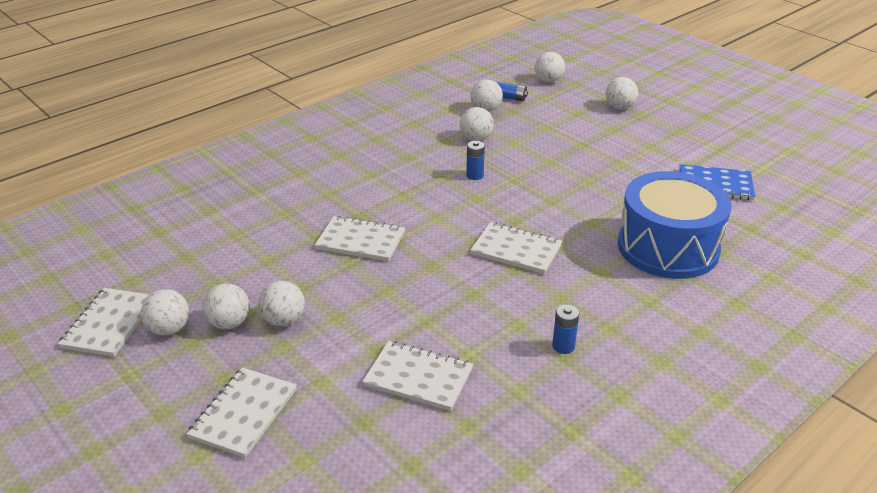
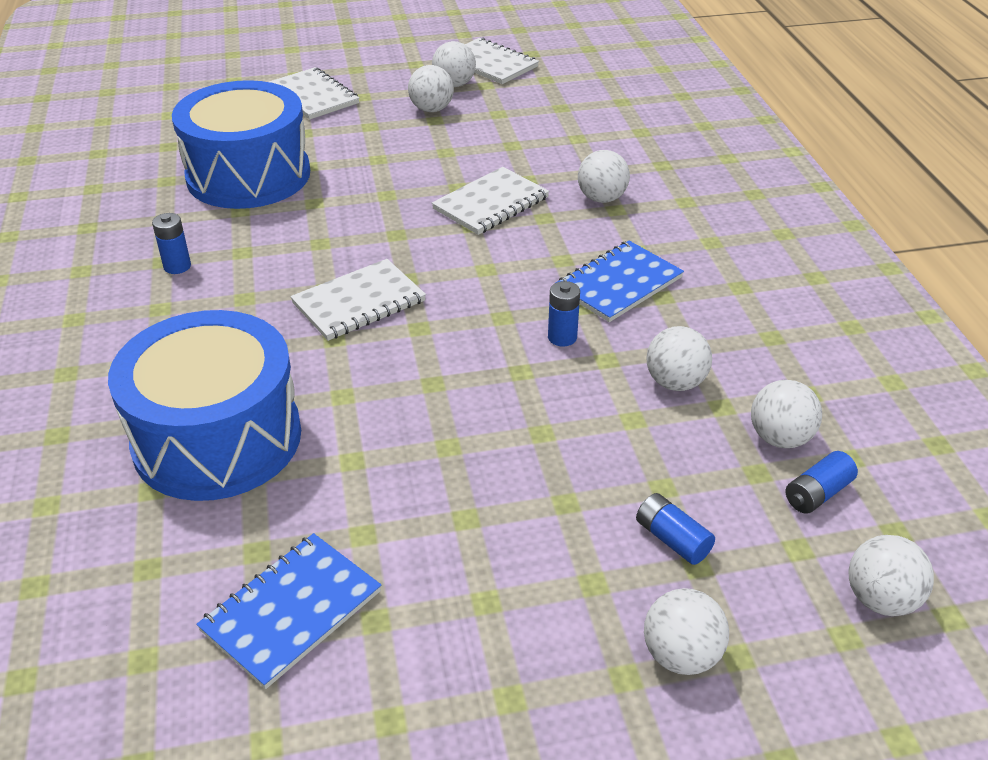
camera: 120 degrees right, 5 degrees up
white ball [258,281,305,326] -> white ball moved to [578,150,630,203]
white notebook [362,341,473,411] -> blue drum [172,80,310,209]
none -> blue notebook [556,241,684,322]
none -> blue battery [636,493,715,565]

